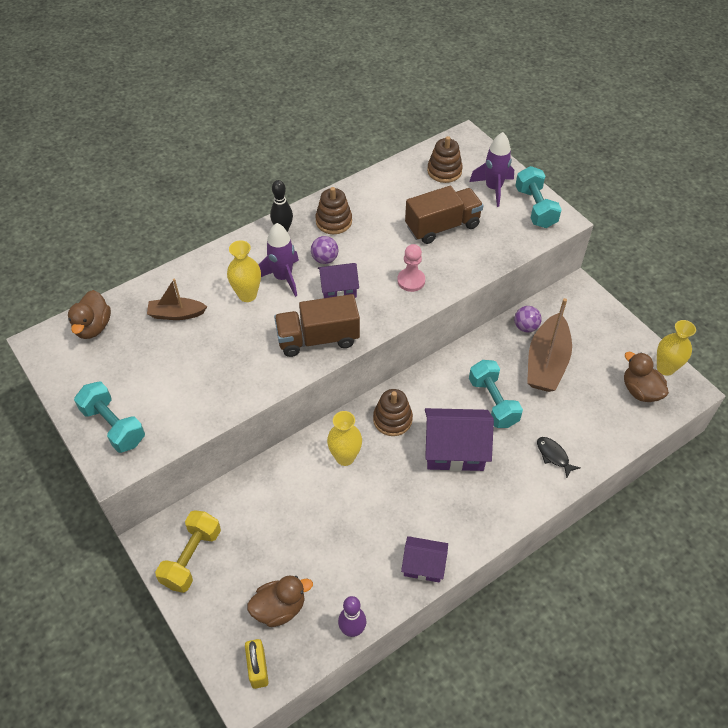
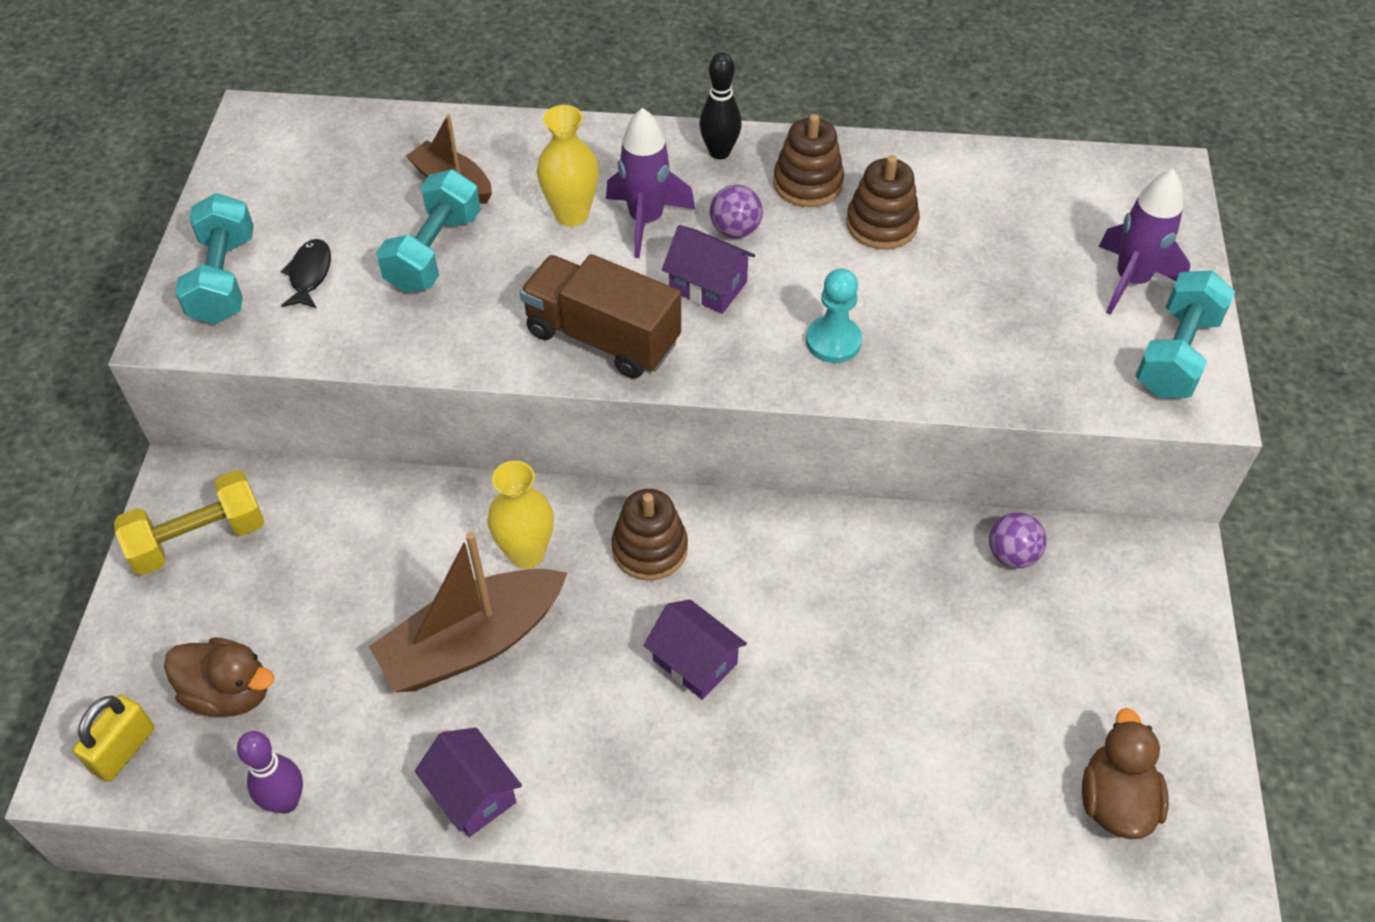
camera: 40 degrees right, 0 degrees up
brown duck [68,290,111,339] -> none
pink pawn [397,244,425,292] -> turquoise pawn [806,268,862,363]
brown truck [405,186,483,244] -> none
purple house [425,408,494,471] -> purple house [644,600,747,700], size x0.60
brown stacking toy [427,136,463,183] -> brown stacking toy moved to [846,155,920,249]
turquoise dumbbell [469,360,523,428] -> turquoise dumbbell moved to [376,169,481,293]
brown boat [527,298,572,392] -> brown boat moved to [369,532,567,692]
black fish [537,437,580,478] -> black fish moved to [281,239,331,308]
yellow vase [657,320,696,376] -> none

